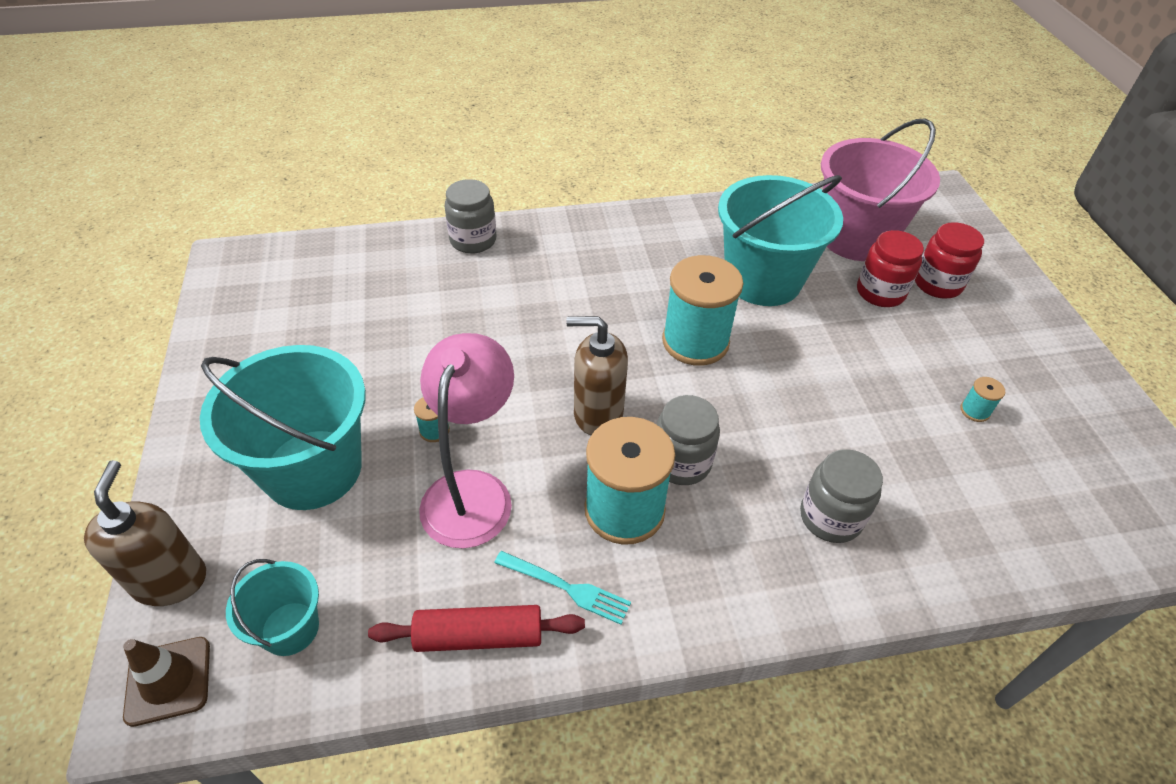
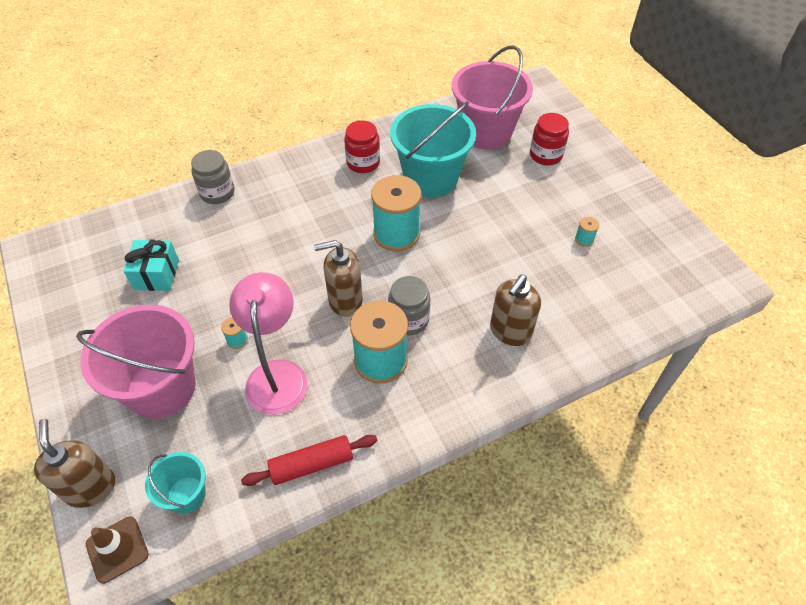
camera: 15 degrees left, 5 degrees up
turquoise bucket [200,345,366,510] -> pink bucket [76,305,196,419]
turquoise fork [494,551,631,625] -> none
grey jar [800,449,883,543] -> brown soap dispenser [490,275,541,346]
red jar [857,230,924,307] -> red jar moved to [344,120,380,173]
none -> turquoise gift [124,239,179,291]

